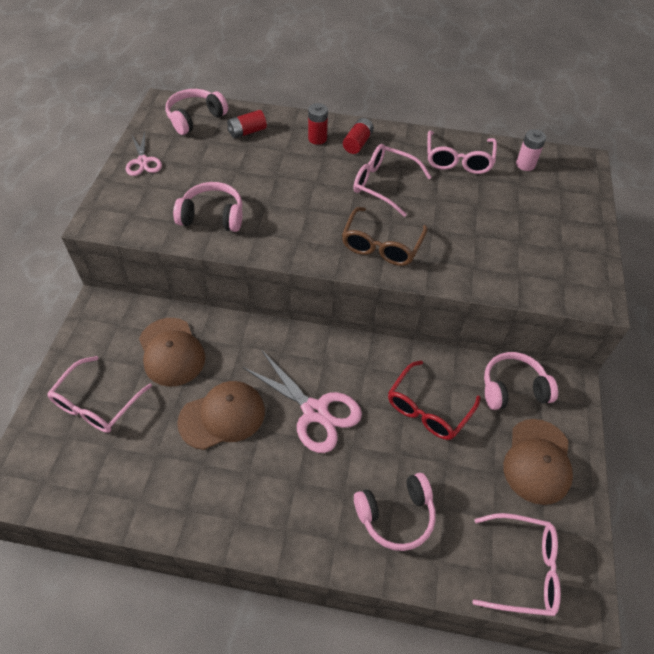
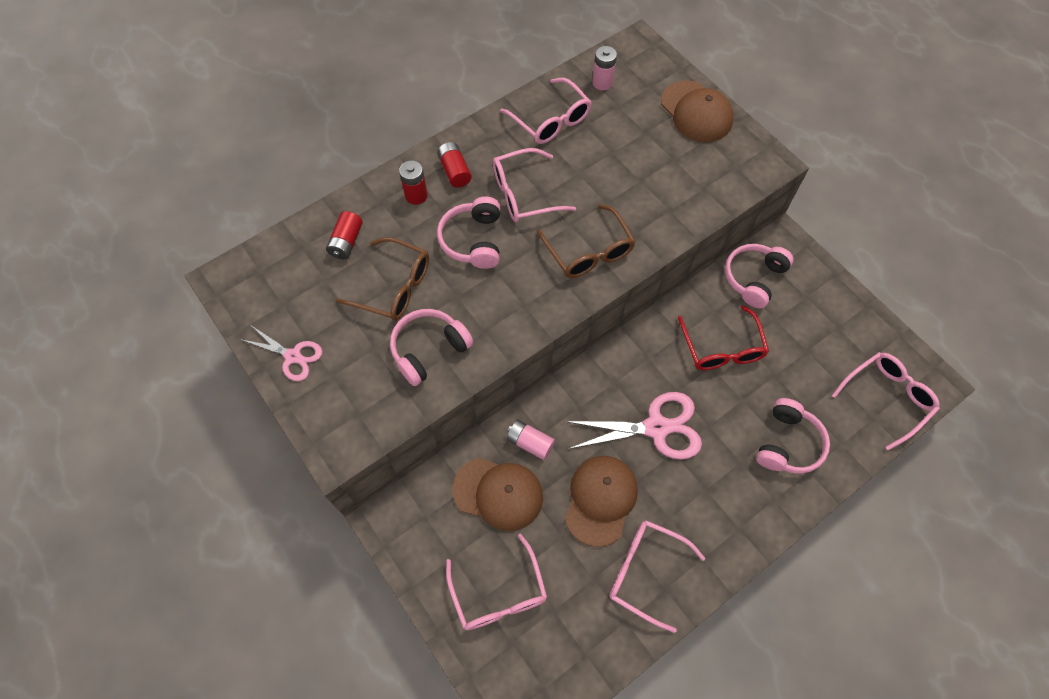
camera: 45 degrees left, 10 degrees up
pink headphones [165,89,228,135] -> pink headphones moved to [437,196,500,269]
brown cap [503,419,573,505] -> brown cap moved to [661,81,733,142]
none -> brown glasses [336,237,429,321]
none -> pink battery [506,419,555,460]
none -> pink glasses [609,520,705,633]

